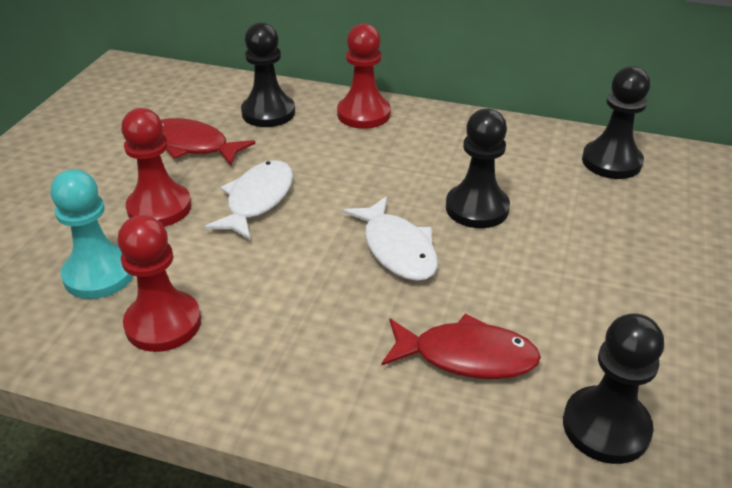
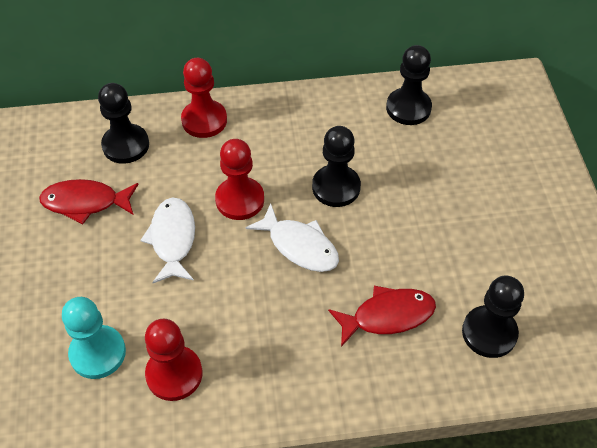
camera: 25 degrees left, 15 degrees up
red pawn [121,108,192,227] -> red pawn moved to [215,139,264,220]

